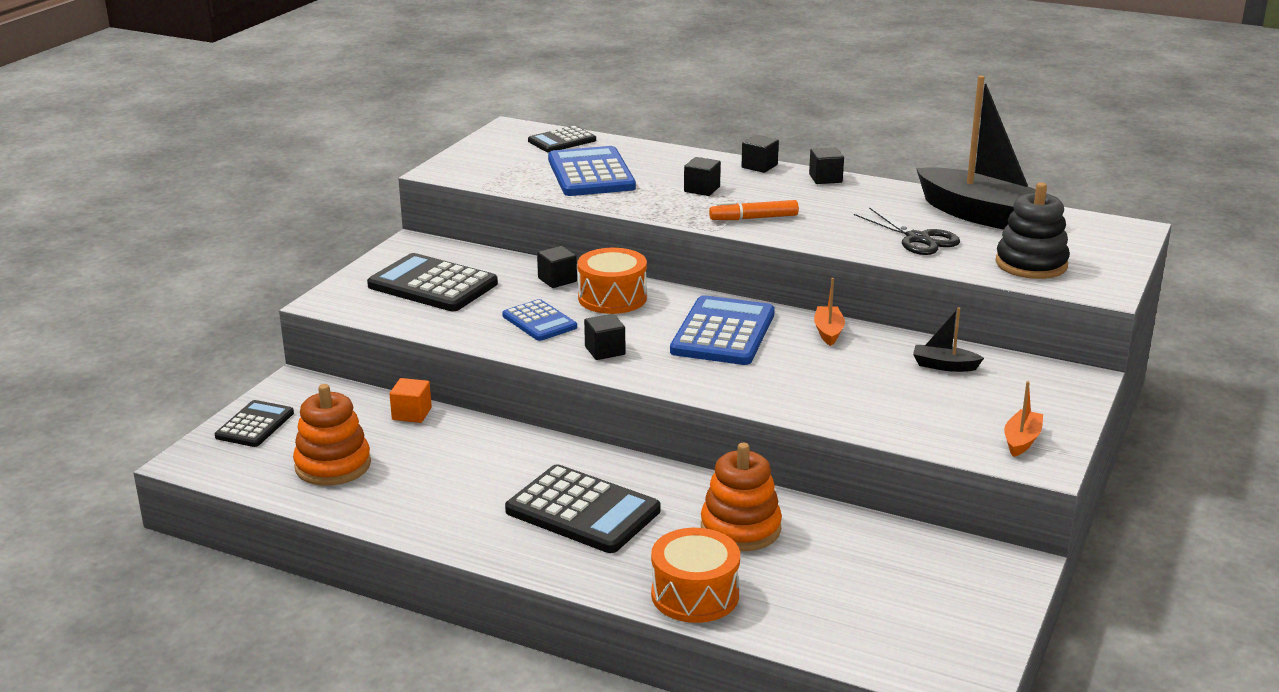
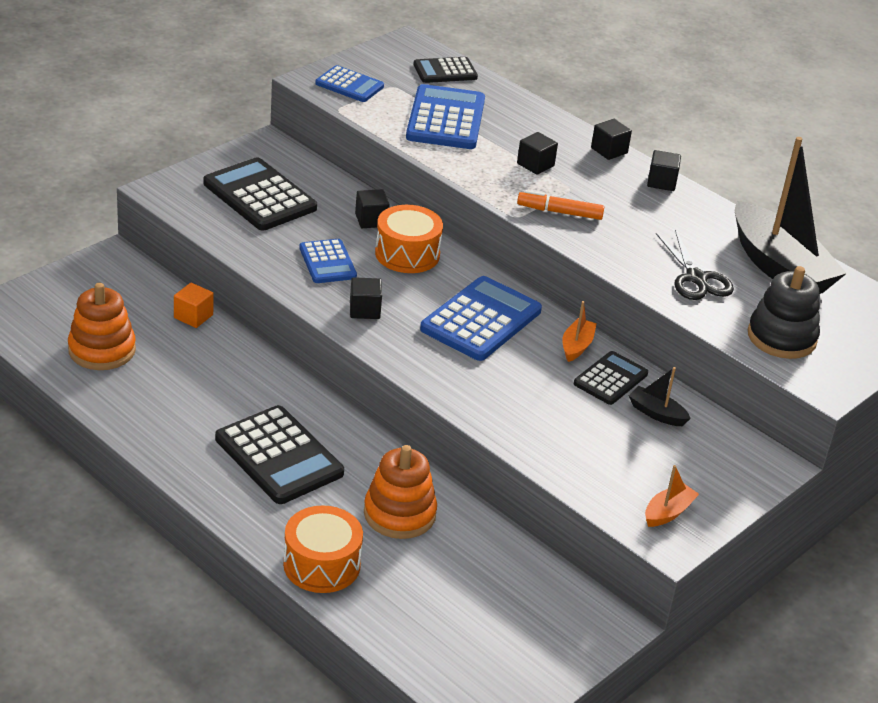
camera: 15 degrees right, 10 degrees up
black calculator [215,400,294,447] -> black calculator moved to [574,351,648,405]
none -> blue calculator [315,65,384,102]

